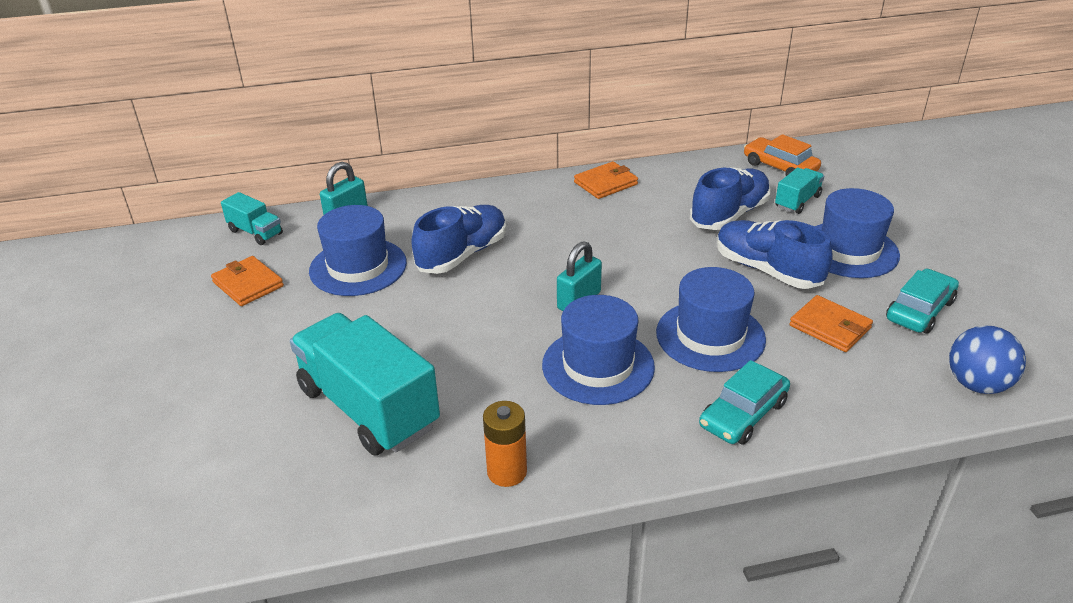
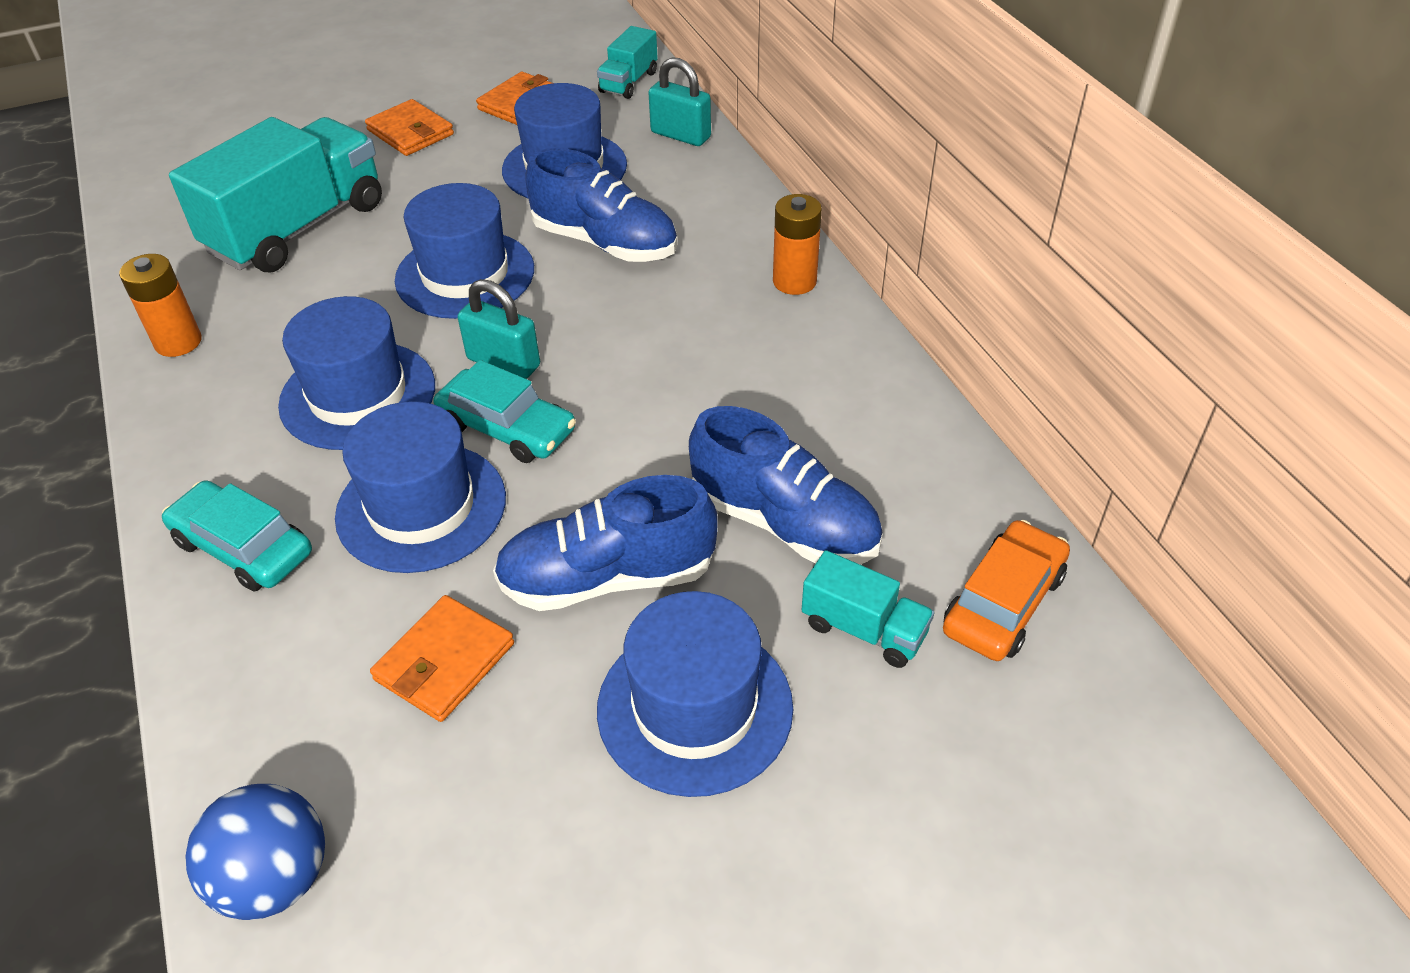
camera: 80 degrees right, 10 degrees up
orange wallet [574,161,638,199] -> orange wallet moved to [365,99,454,156]
blue shoe [717,220,833,289] -> blue shoe turned 135 degrees counterclockwise [493,475,718,611]
turquoise car [886,269,959,333] -> turquoise car moved to [433,360,576,463]
none -> blue hat [395,183,534,319]
none -> orange battery [773,194,822,295]

